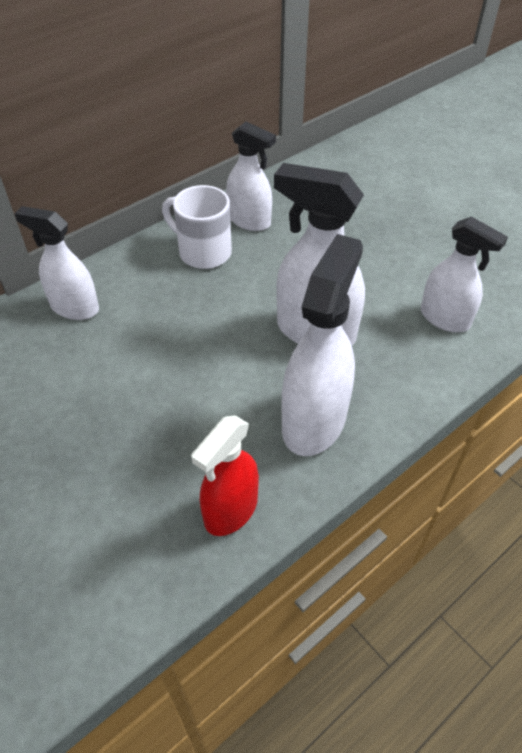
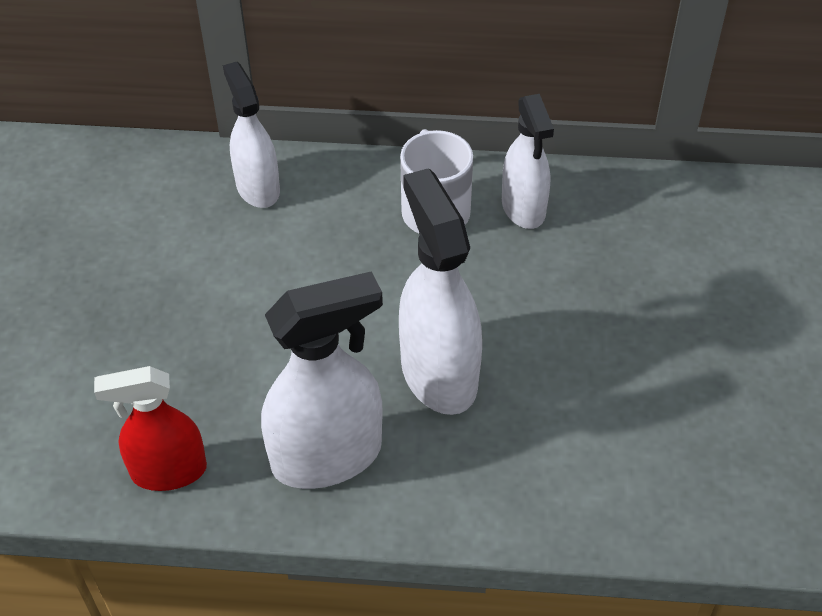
camera: 45 degrees right, 0 degrees up
white spray bottle [421,216,508,333] -> none

